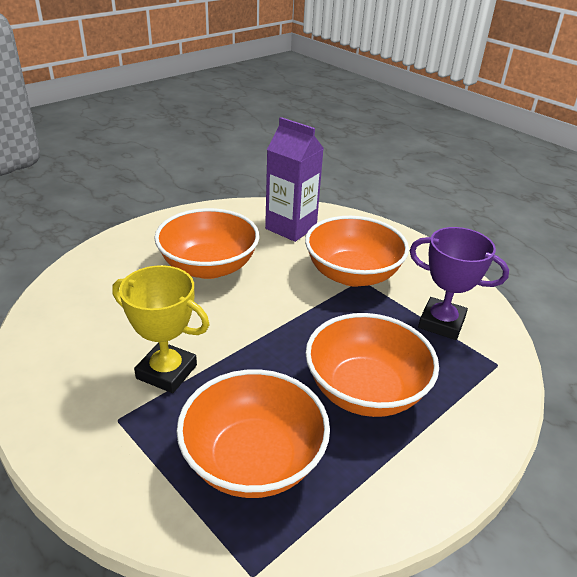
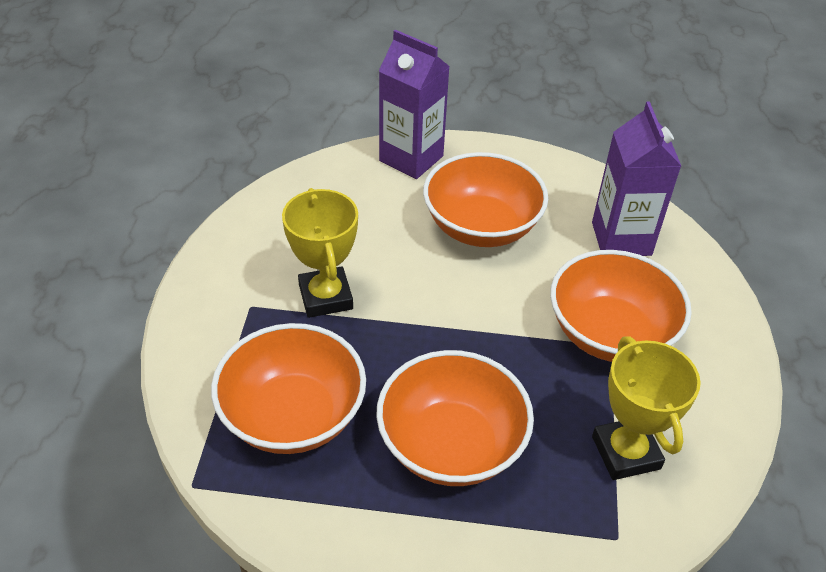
camera: 50 degrees right, 10 degrees up
purple trophy [409,227,509,340] -> yellow trophy [592,336,701,480]
none -> purple carton [379,30,450,179]

